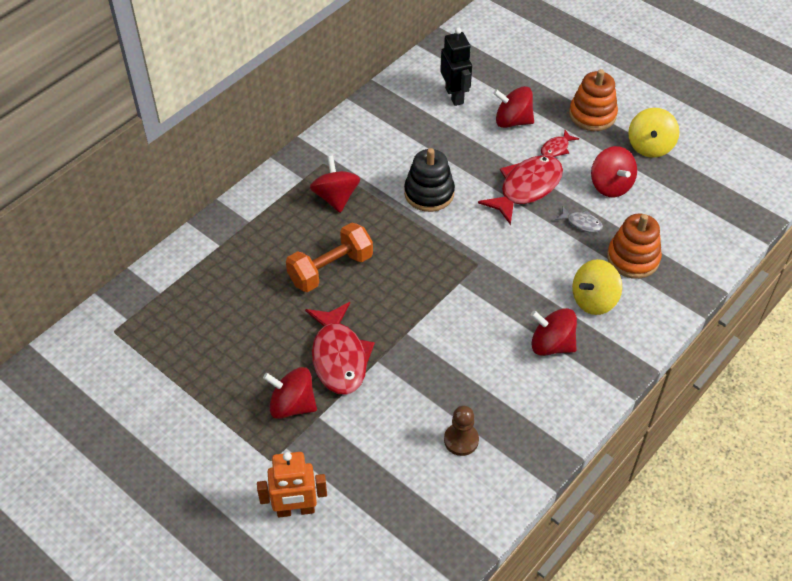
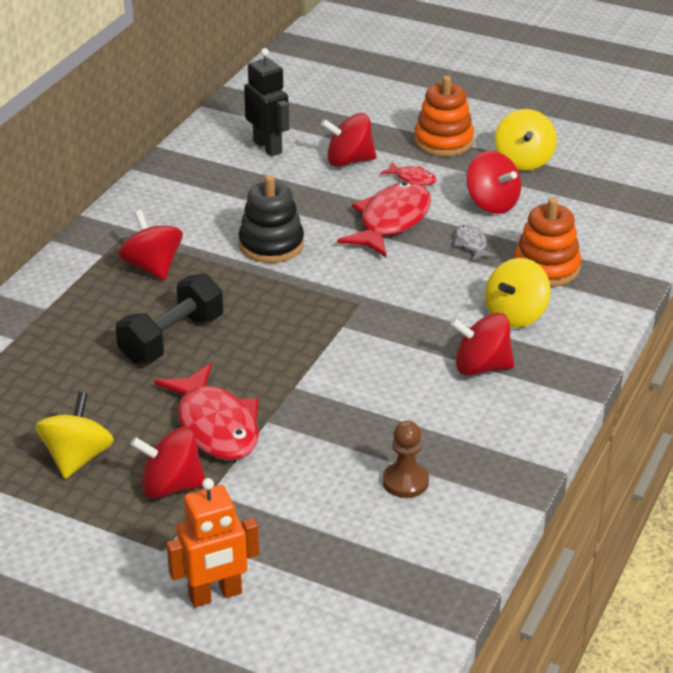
camera: 15 degrees left, 15 degrees down
orange dumbbell [286,223,373,292] -> black dumbbell [115,273,223,364]
red fish [541,130,579,157] -> red fish turned 90 degrees counterclockwise [380,162,437,185]
grey fish [555,207,603,233] -> grey fish turned 120 degrees counterclockwise [454,225,496,262]
none -> yellow spinning top [35,392,114,479]

